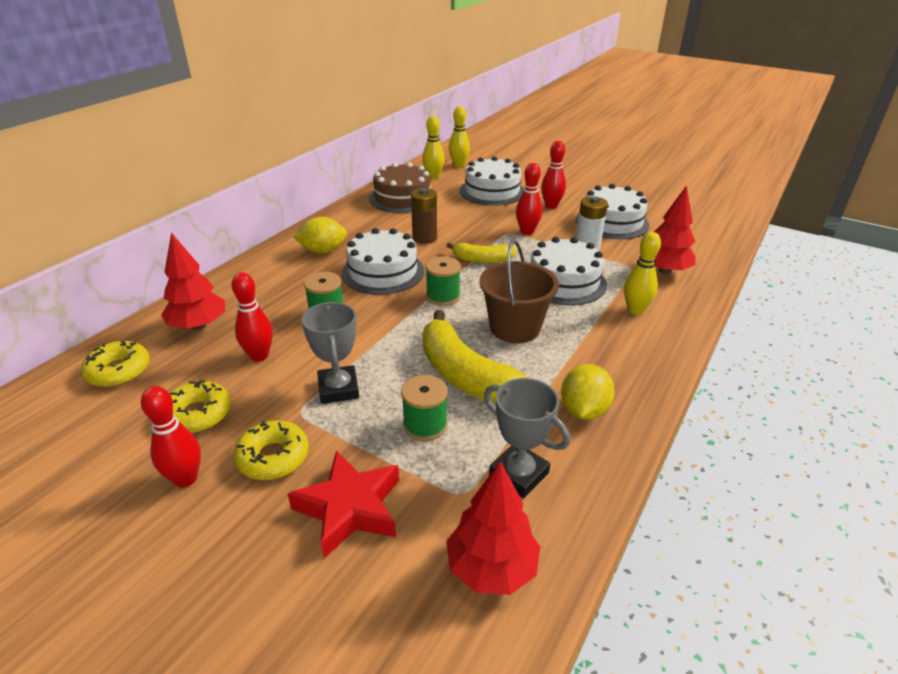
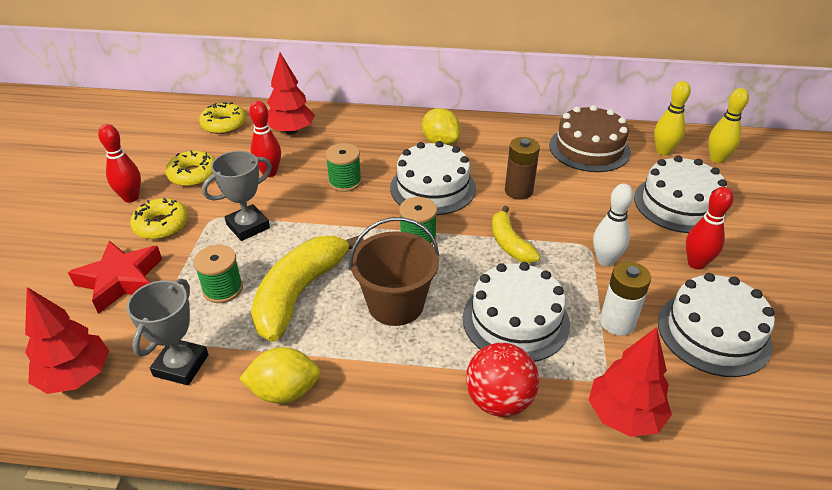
camera: 65 degrees right, 5 degrees up
red bowling pin [516,163,542,235] -> white bowling pin [593,184,634,266]
yellow bowling pin [624,232,661,315] -> red ball [466,343,539,417]

